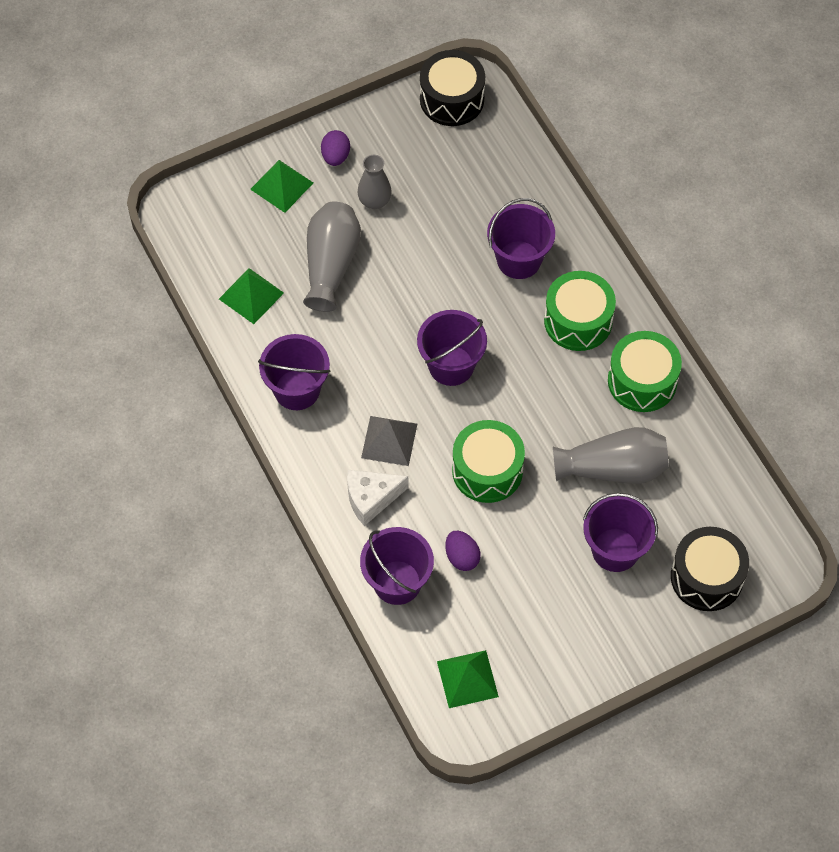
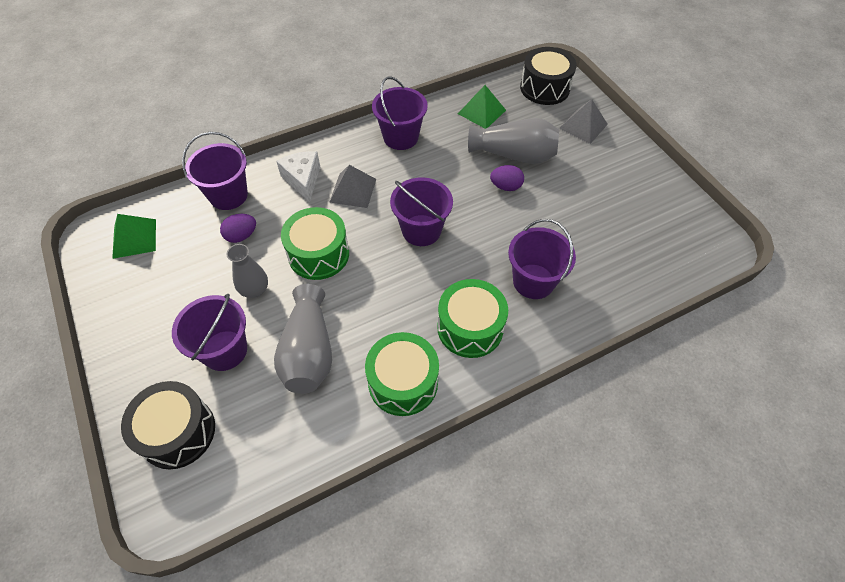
camera: 90 degrees right, 5 degrees down
green pyramid [250,160,313,213] -> grey pyramid [559,99,608,144]
purple egg [321,130,350,166] -> purple egg moved to [490,165,524,191]
grey vase [358,155,392,209] -> grey vase moved to [227,244,268,298]
black drum [420,50,485,126] -> black drum moved to [520,47,577,105]

